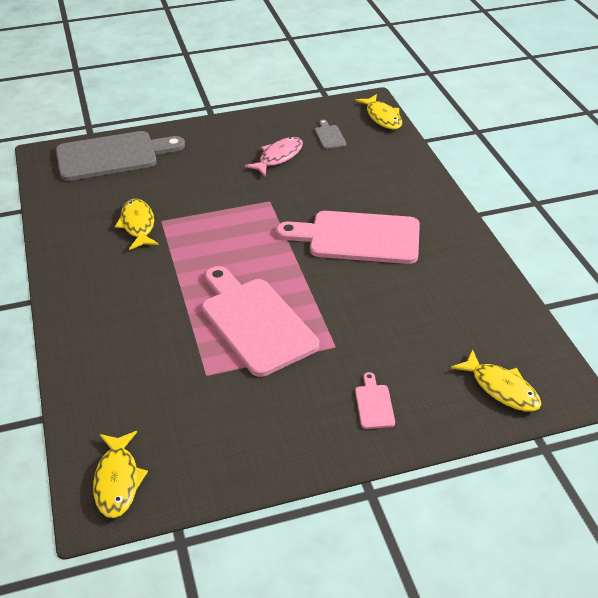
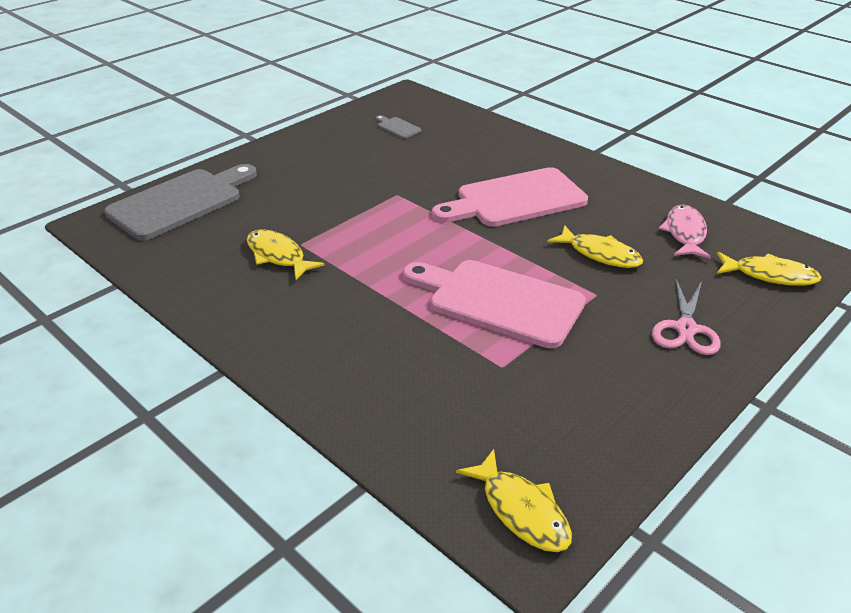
camera: 30 degrees left, 5 degrees down
pink fish [245,137,303,176] -> pink fish moved to [659,205,711,259]
yellow fish [355,94,402,130] -> yellow fish moved to [548,225,643,268]
pink cutting board [355,372,395,429] -> pink scissors [652,279,721,355]

